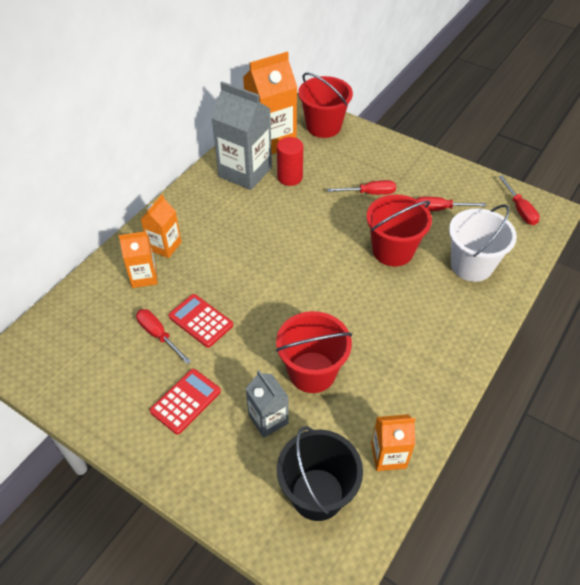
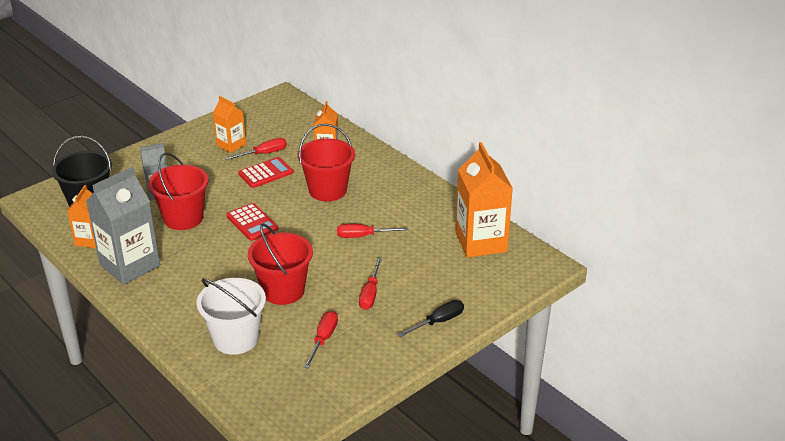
camera: 105 degrees right, 15 degrees down
orange carton [140,194,181,258] -> orange carton moved to [213,96,246,153]
red calculator [150,369,221,435] -> red calculator moved to [226,203,278,241]
grey carton [212,81,272,190] -> grey carton moved to [86,167,160,285]
red cylinder [277,137,303,186] -> none
red bucket [298,72,353,138] -> red bucket moved to [298,123,355,202]
red screwdriver [498,175,540,225] -> red screwdriver moved to [337,224,408,238]
none -> black screwdriver [397,300,464,337]

